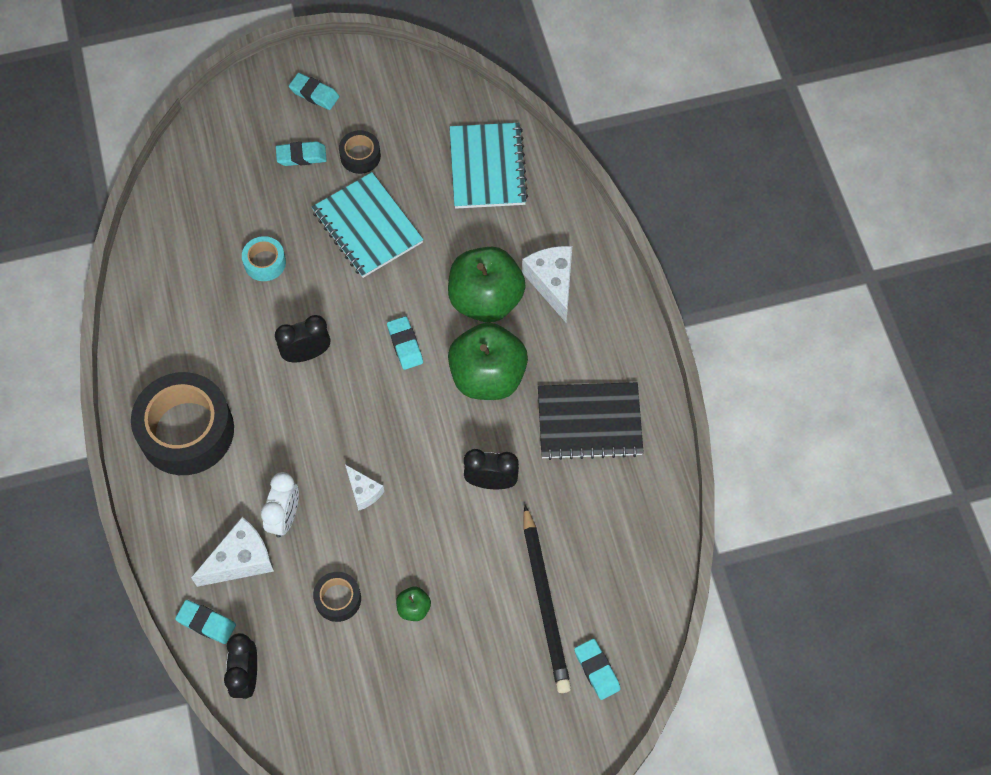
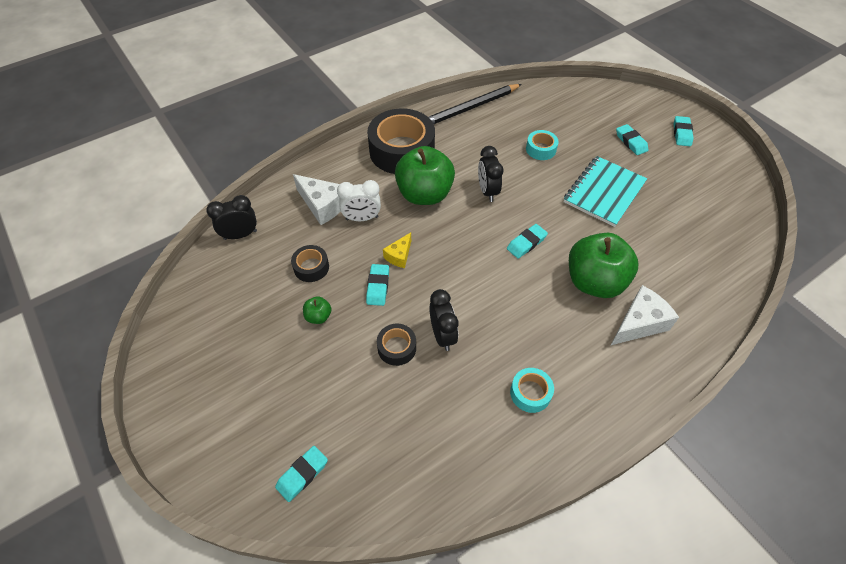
camera: 70 degrees right, 10 degrees down
turquoise eraser [175,600,236,644] -> turquoise eraser moved to [366,264,389,306]
black clock [275,315,330,362] -> black clock turned 150 degrees counterclockwise [478,146,503,202]
black tape [339,130,381,174] -> black tape moved to [377,324,416,366]
white cheese [345,464,384,511] -> yellow cheese [383,233,411,268]
green apple [448,323,528,400] -> green apple moved to [395,146,455,205]
turquoise notebook [449,123,528,209] -> none
black pencil [524,505,571,693] -> black pencil moved to [429,84,522,124]
black notebook [538,382,644,460] -> turquoise tape [510,368,554,413]

